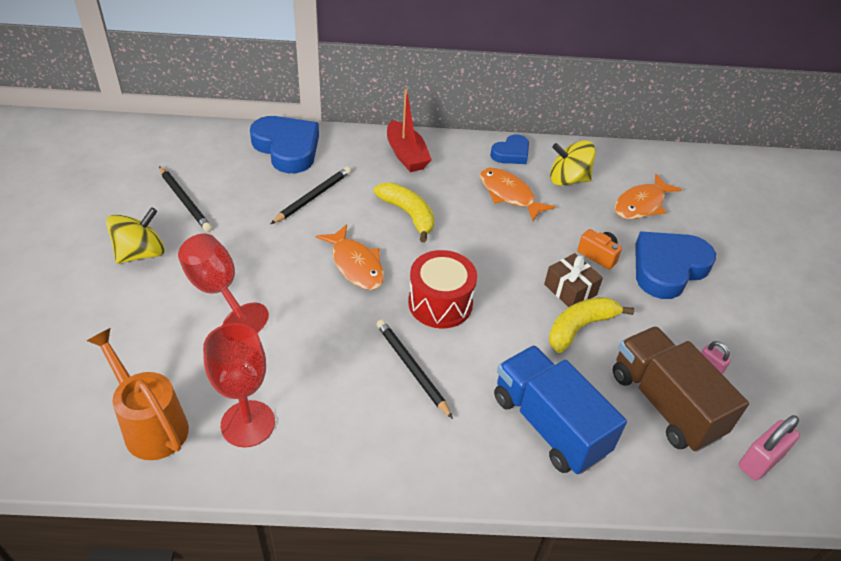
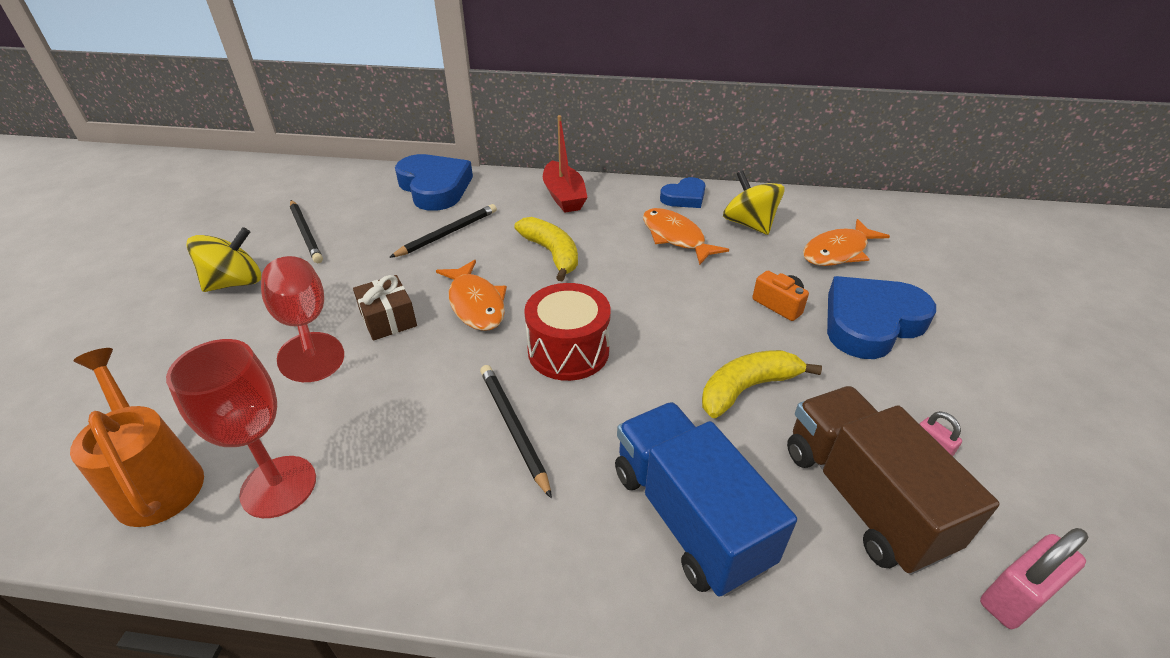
camera: 10 degrees right, 5 degrees down
brown gift [544,253,603,307] -> brown gift moved to [353,275,417,341]
yellow spinning top [550,140,596,186] -> yellow spinning top turned 45 degrees clockwise [723,171,785,235]

